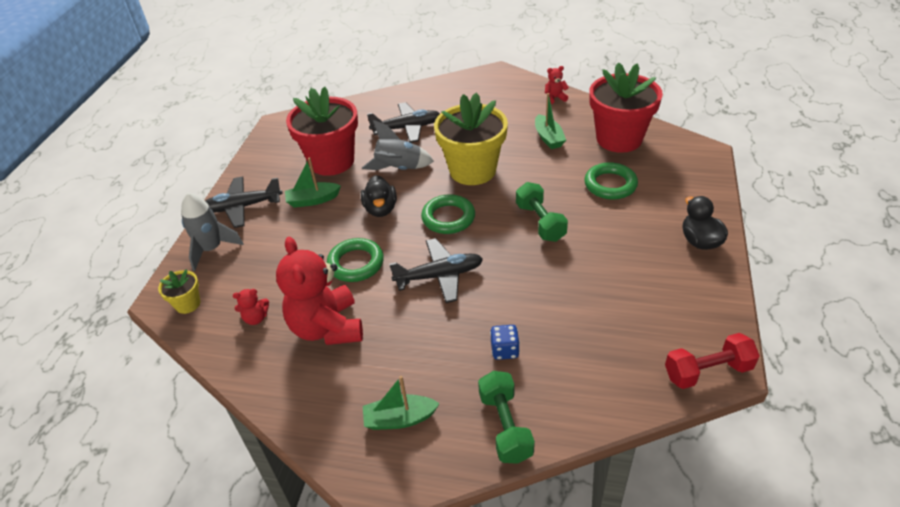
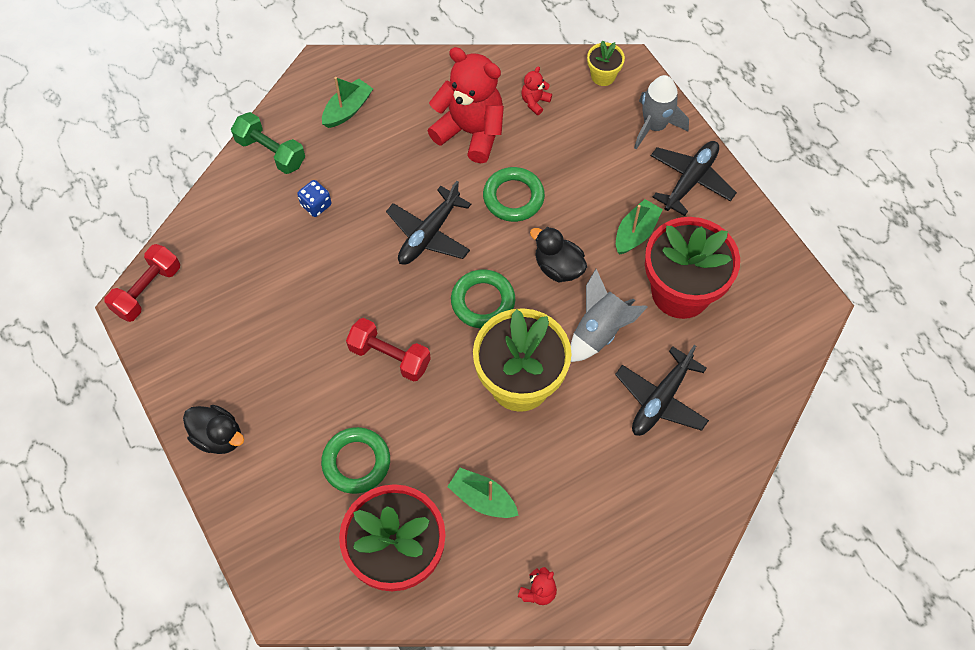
camera: 135 degrees right, 20 degrees up
green dumbbell [516,182,568,242] -> red dumbbell [346,318,431,382]

